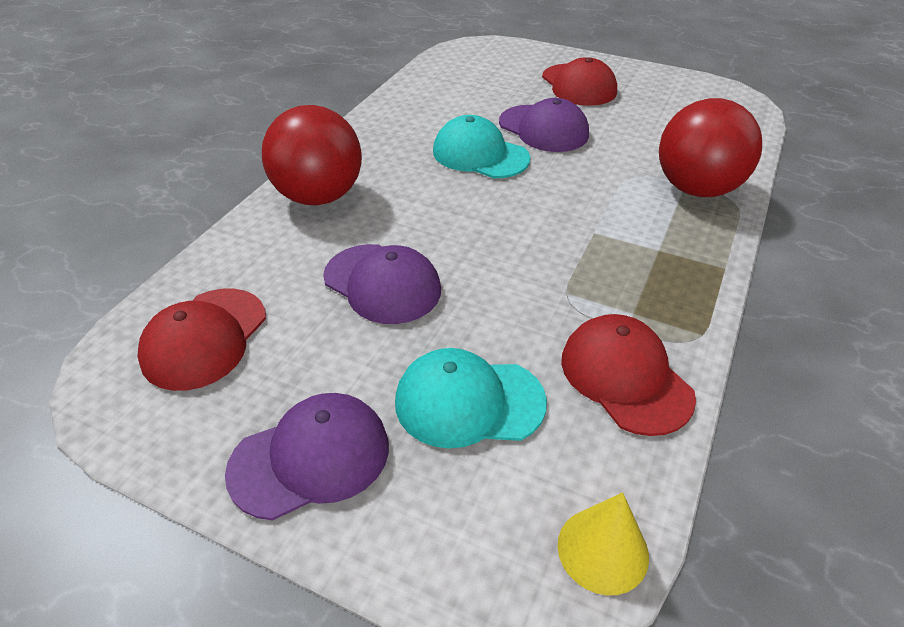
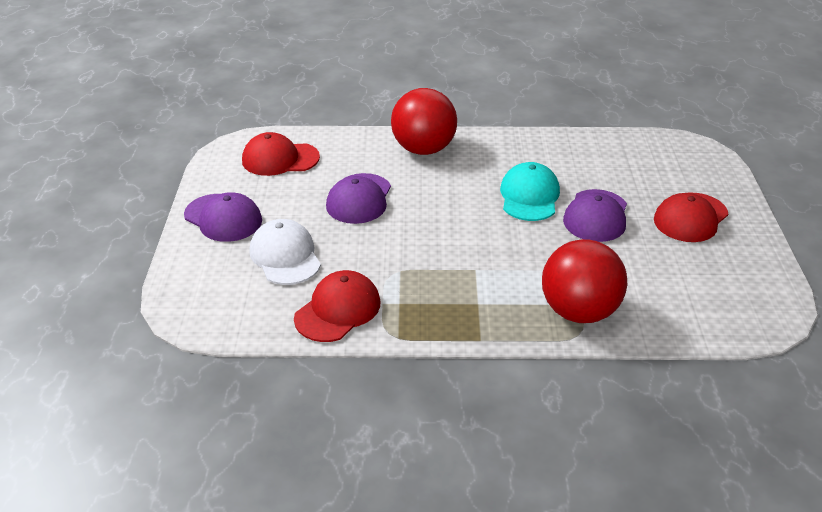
camera: 65 degrees right, 5 degrees down
turquoise cap [395,348,547,448] -> white cap [249,219,321,285]
yellow cone [557,492,649,595] -> none

